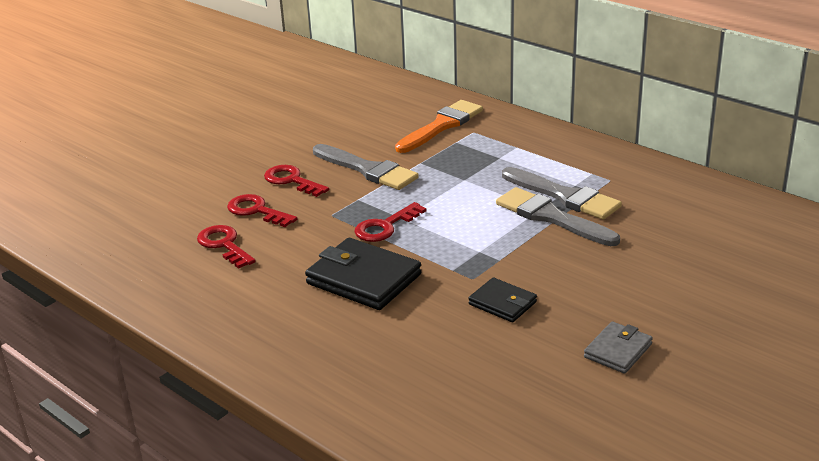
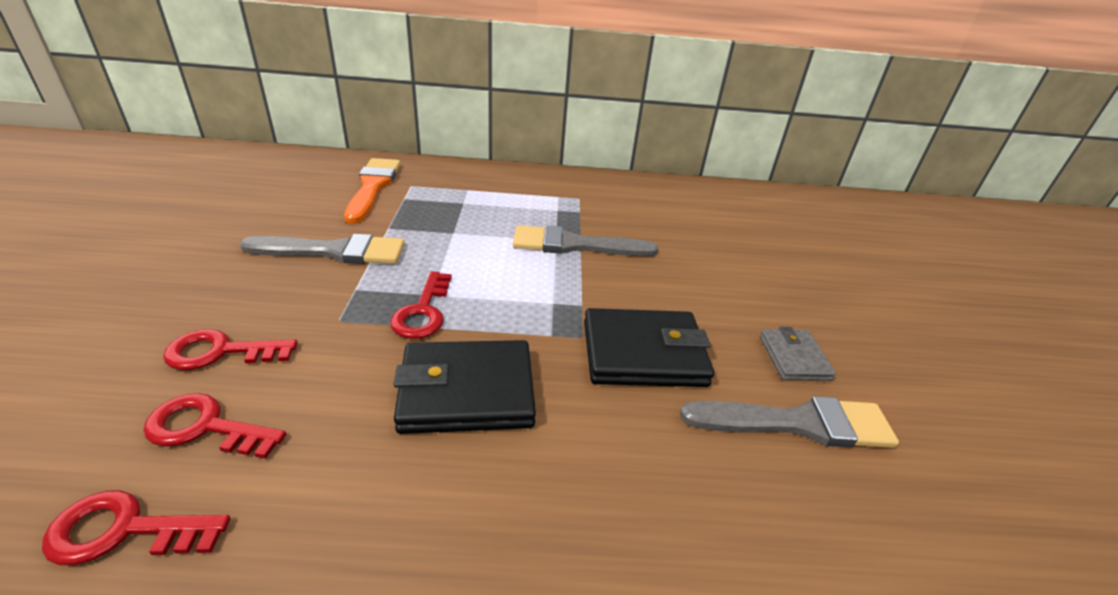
camera: 45 degrees left, 5 degrees up
red key [264,165,329,197] -> red key moved to [42,490,231,565]
black wallet [468,277,537,322] -> black wallet [584,308,714,387], size x1.76
grey brush [502,167,622,220] -> grey brush moved to [680,396,899,448]

